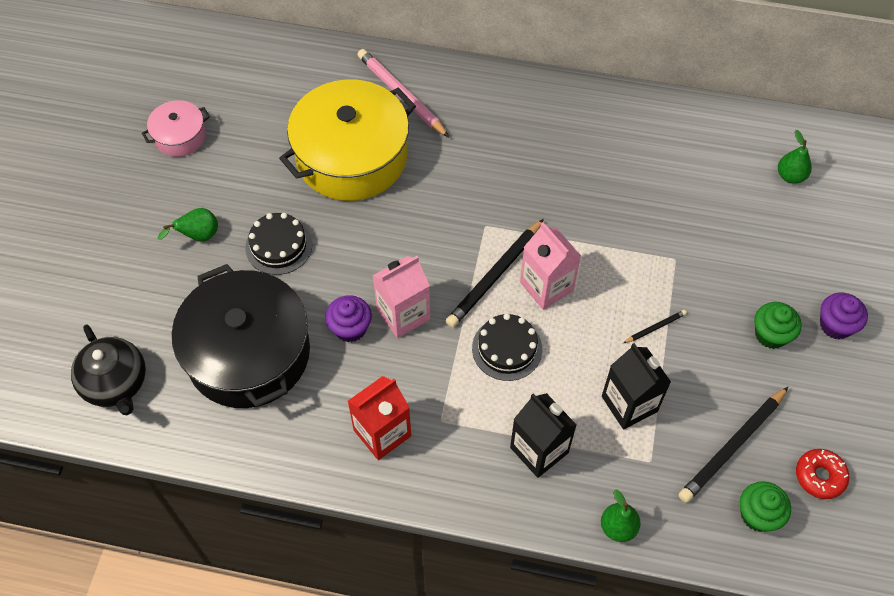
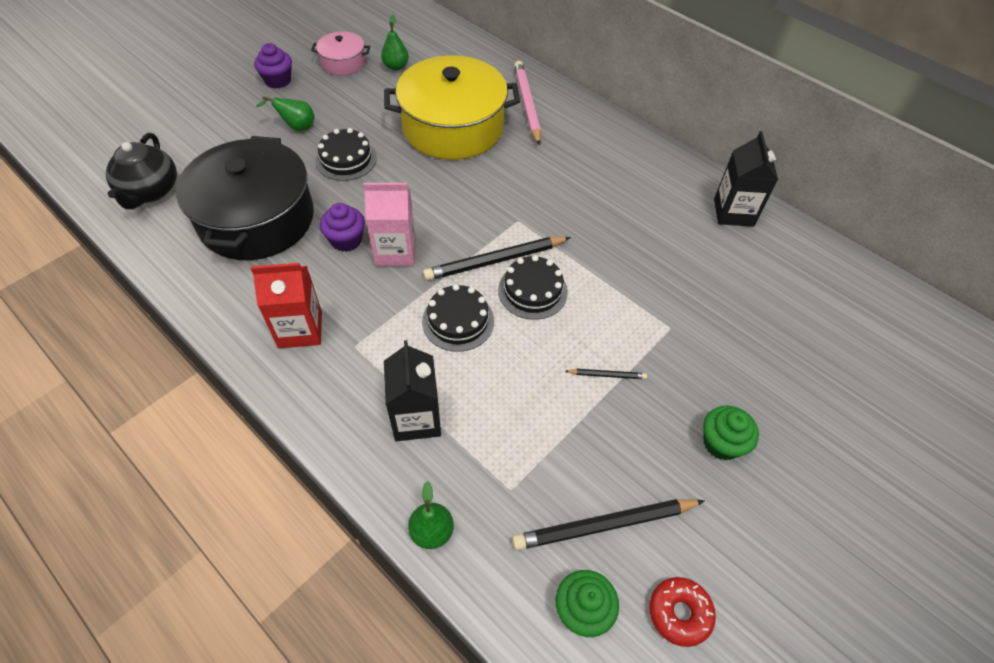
camera: 30 degrees right, 5 degrees down
pink carton [520,222,581,310] -> black cake [498,255,568,320]
black carton [602,343,671,429] -> black carton moved to [714,131,778,227]
green pear [778,130,812,184] -> green pear moved to [381,15,409,71]
purple cupcake [820,293,868,339] -> purple cupcake moved to [254,43,292,88]

